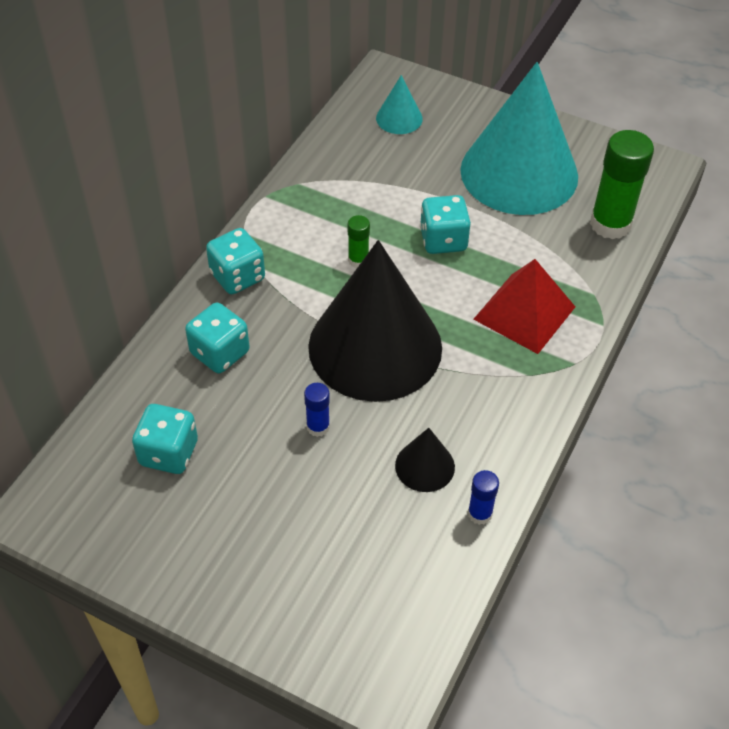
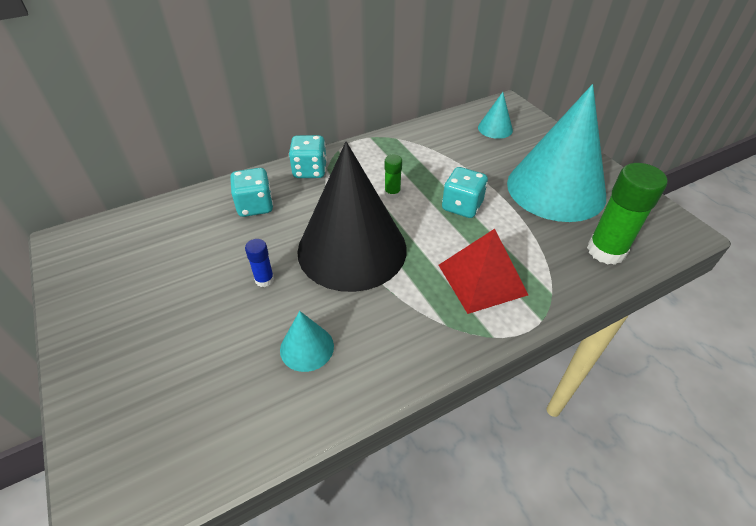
camera: 35 degrees right, 5 degrees down
turquoise dice [132,404,198,474] -> none
black cone [395,428,455,492] -> turquoise cone [280,311,334,372]
blue glue stick [468,470,499,525] -> none

